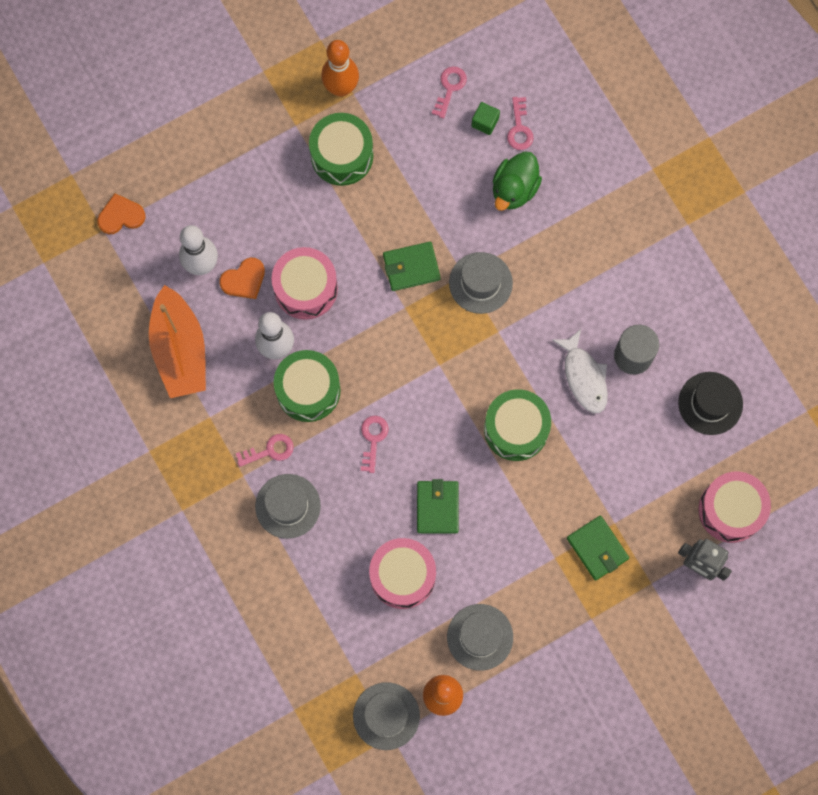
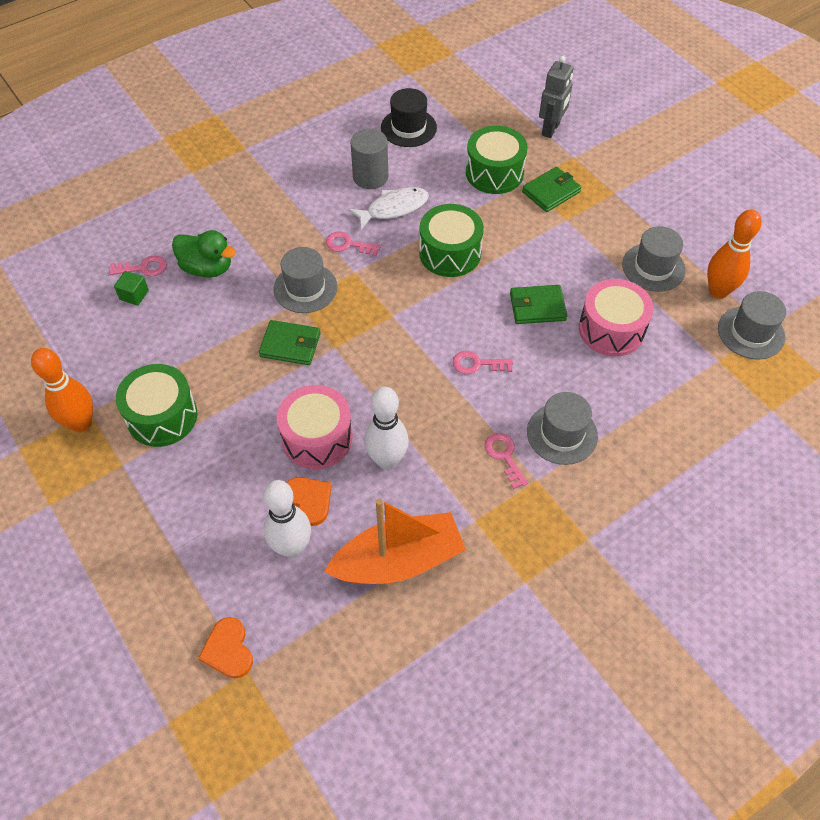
camera: 95 degrees left, 20 degrees down
green drum [274,350,341,422] -> green drum moved to [466,126,528,194]
green wallet [383,242,441,291] -> green wallet turned 60 degrees counterclockwise [259,320,321,365]
pink key [432,66,467,119] -> pink key moved to [326,231,381,256]
pink drum [698,472,771,543] -> none

